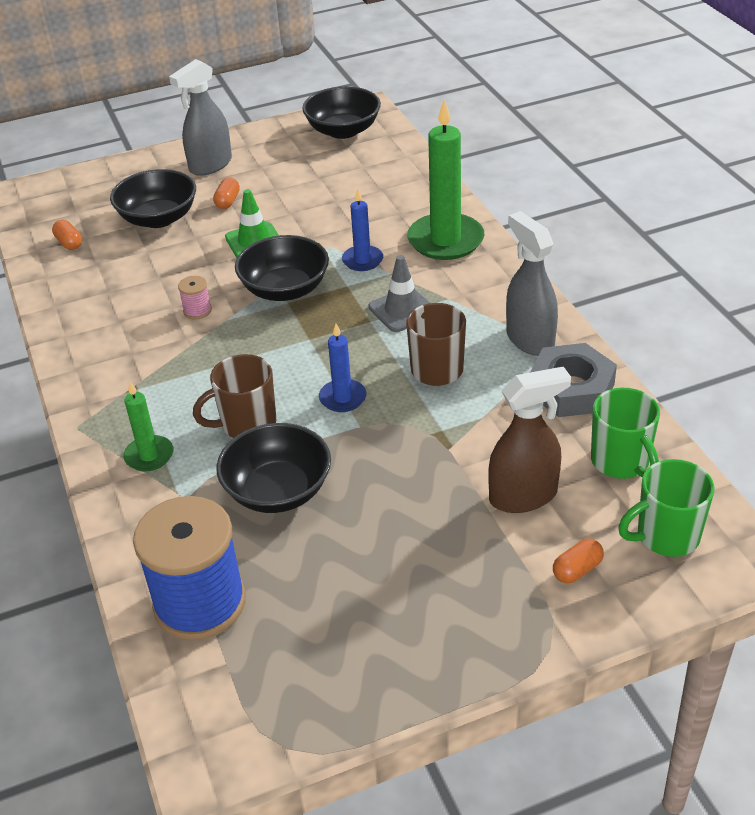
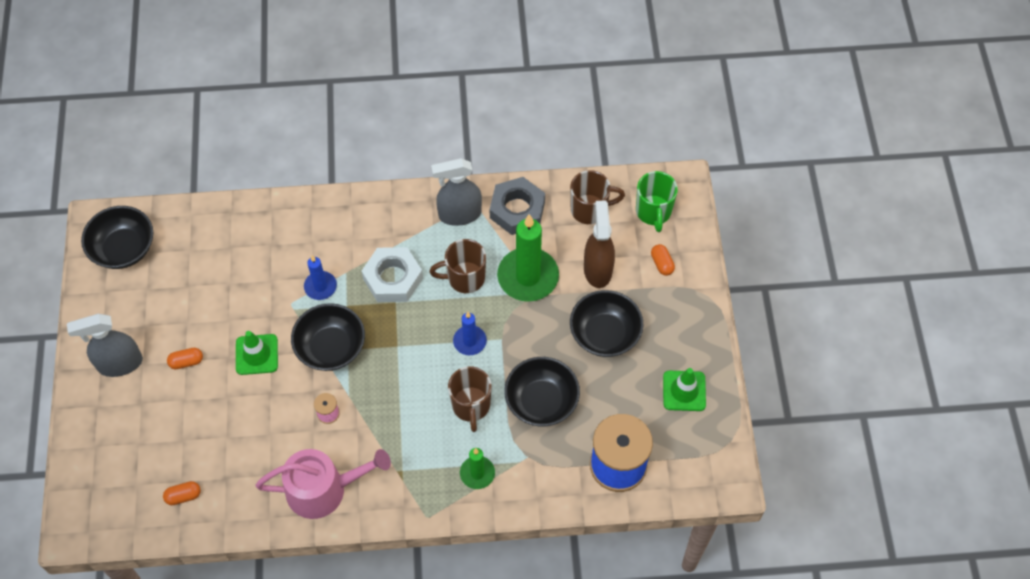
camera: 75 degrees left, 20 degrees up
black bowl [110,169,196,228] -> black bowl moved to [570,290,644,357]
grey spray bottle [169,59,232,176] -> grey spray bottle turned 105 degrees clockwise [67,314,143,377]
orange capsule [213,178,240,209] -> orange capsule turned 45 degrees counterclockwise [167,348,203,369]
grey traffic cone [369,255,430,332] -> white nut [362,247,423,302]
green candle [407,99,484,260] -> green candle moved to [497,214,559,302]
green mug [591,388,660,479] -> brown mug [570,170,625,224]
none -> pink watering can [256,449,391,519]
none -> green traffic cone [663,368,706,411]

